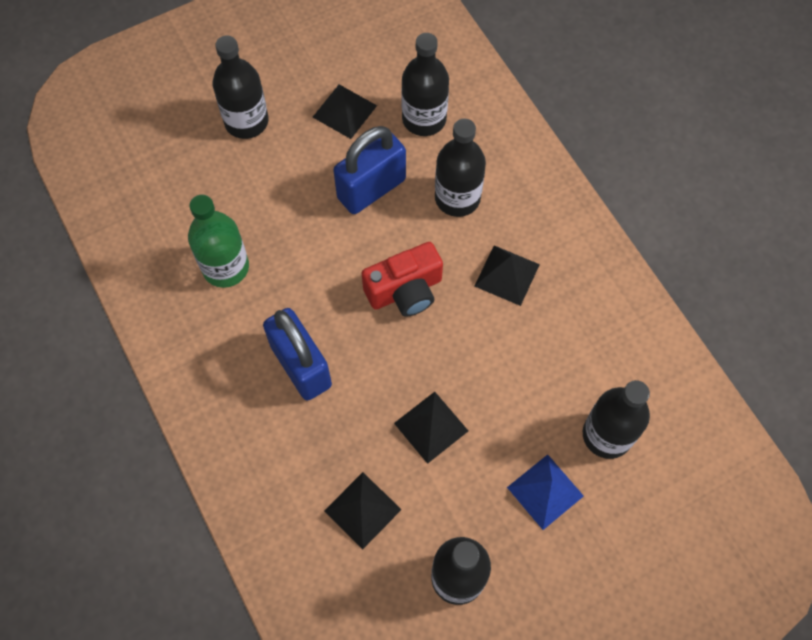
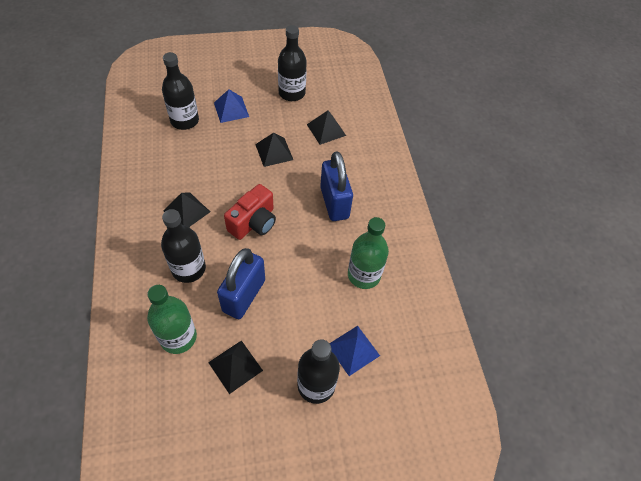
camera: 165 degrees left, 10 degrees down
blue padlock [333,126,406,214] -> blue padlock turned 45 degrees counterclockwise [217,248,265,319]
red camera [362,242,443,317] -> red camera turned 135 degrees clockwise [224,184,276,240]
black bottle [401,33,449,136] -> green bottle [147,285,197,354]
none -> blue pyramid [330,326,380,376]

